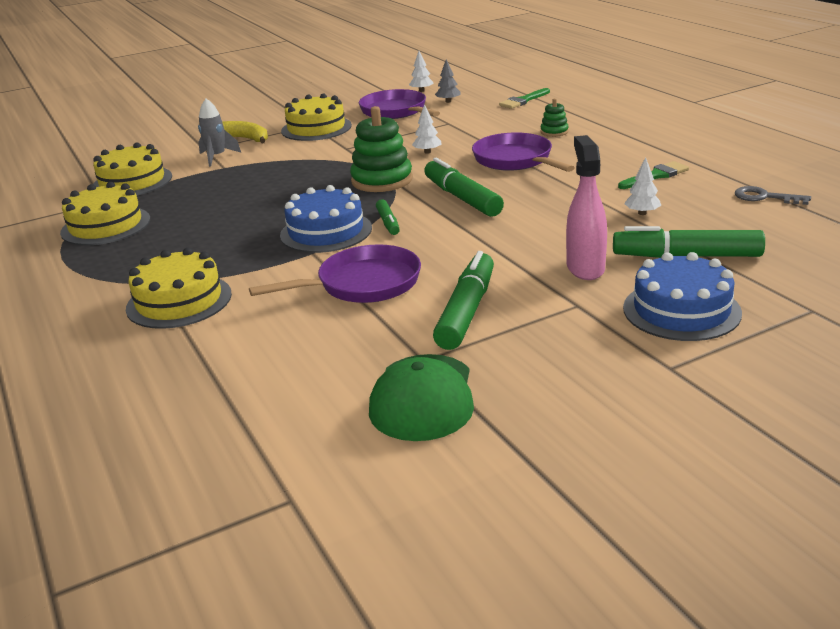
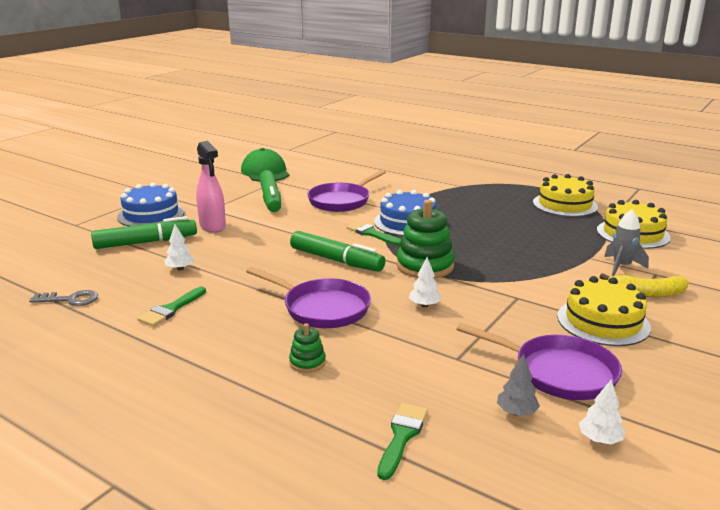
camera: 150 degrees right, 5 degrees down
yellow cake [126,248,232,329] -> none
green marker [376,199,400,235] -> green brush [346,221,401,246]

